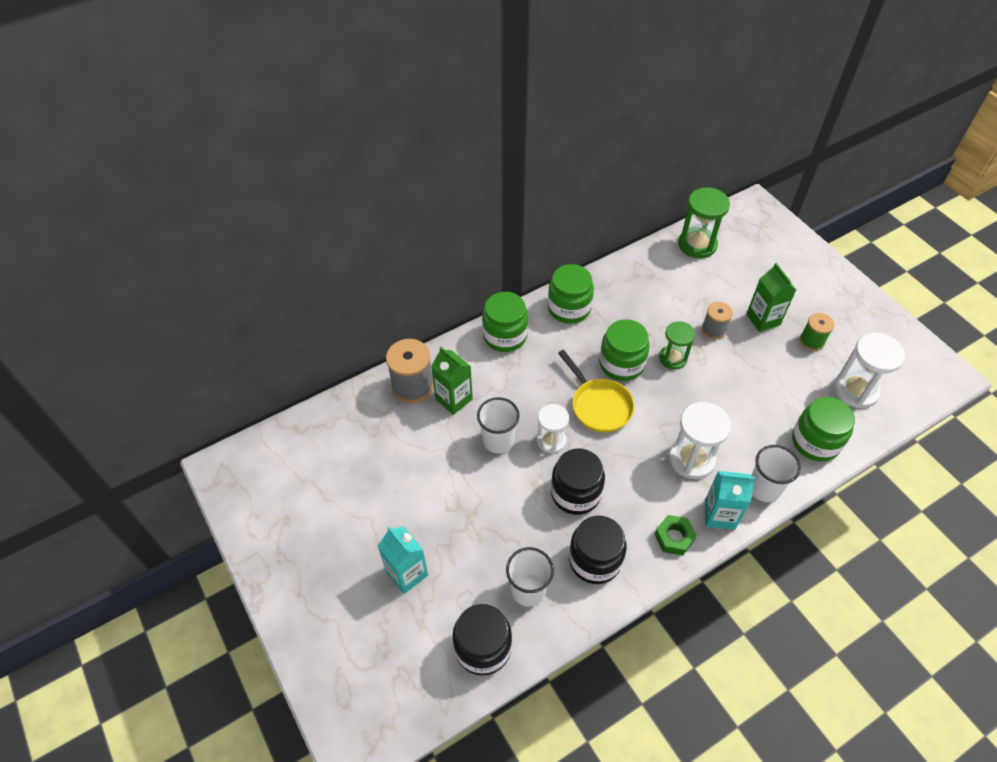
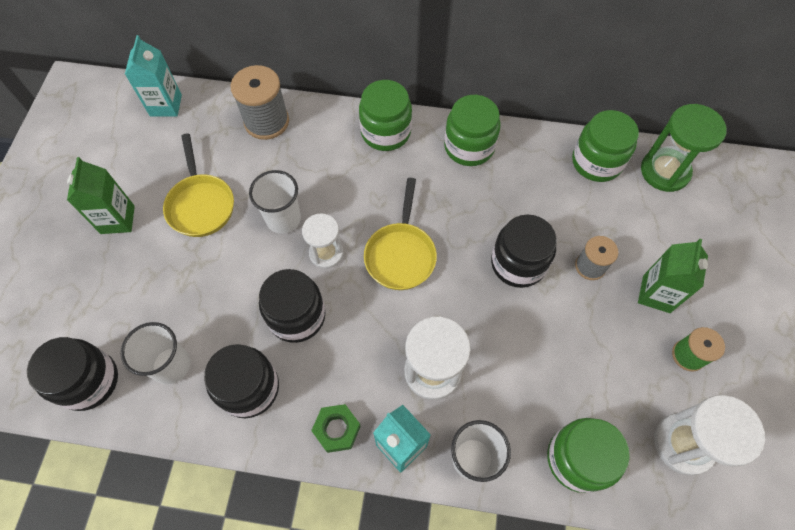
camera: 40 degrees right, 10 degrees up
turquoise carton [378,527,428,594] -> turquoise carton moved to [125,35,182,117]
green carton [431,347,473,415] -> green carton moved to [67,157,135,234]
green jar [599,319,650,381] -> green jar moved to [572,110,639,182]
green hourglass [659,321,695,370] -> black jar [491,214,557,288]
none -> yellow pan [163,133,234,237]

